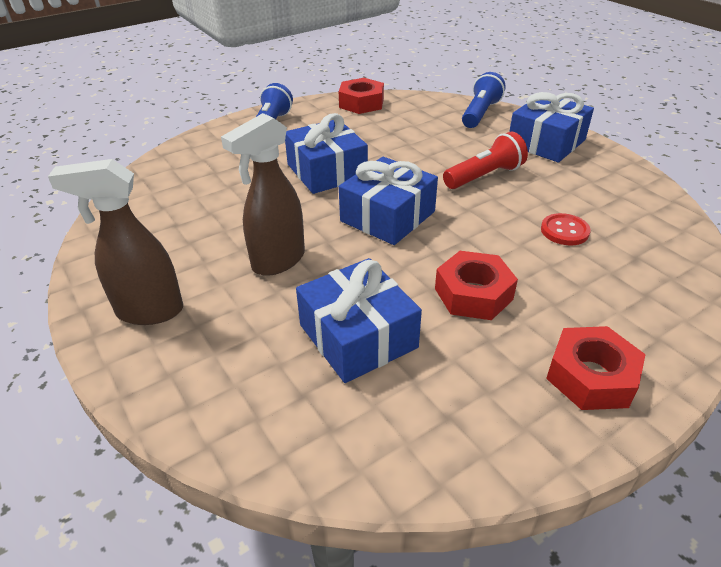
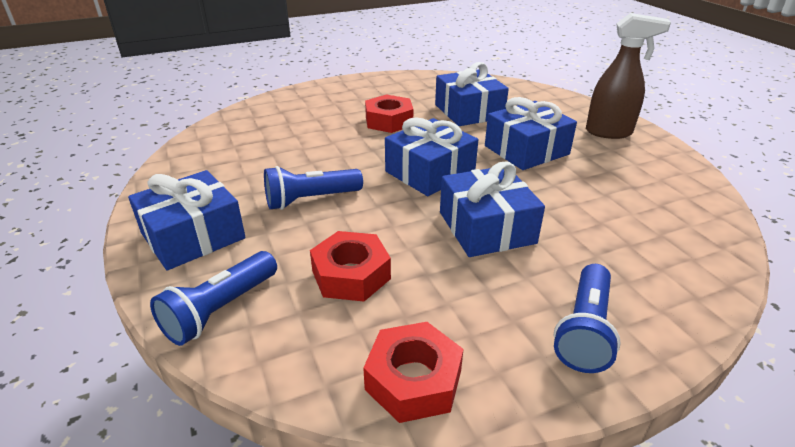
camera: 170 degrees left, 5 degrees down
brown spray bottle [221,113,305,276] -> blue gift [485,97,577,170]
red flashlight [443,132,528,189] -> blue flashlight [264,166,363,210]
red button [541,213,591,245] -> none
red nut [546,326,646,410] -> red nut moved to [310,231,391,302]

